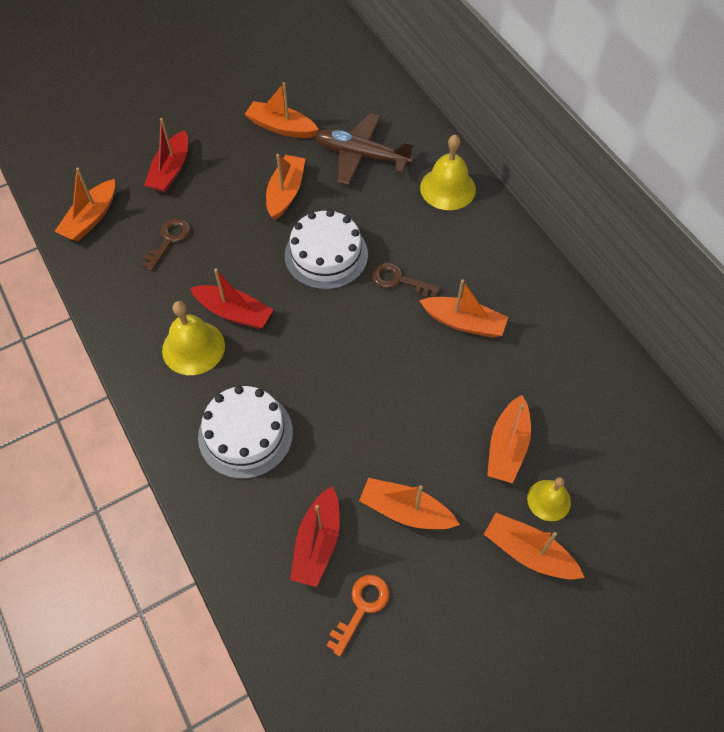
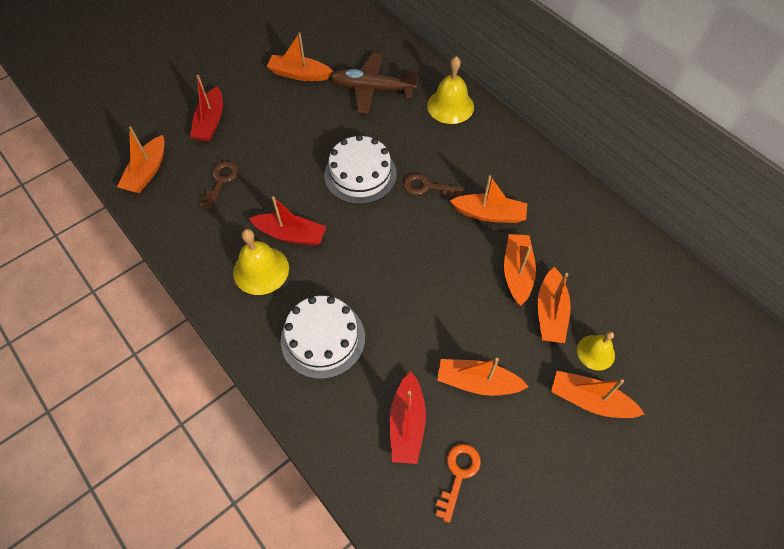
camera: 10 degrees left, 0 degrees up
orange boat [266,154,305,220] -> orange boat moved to [504,234,536,306]

